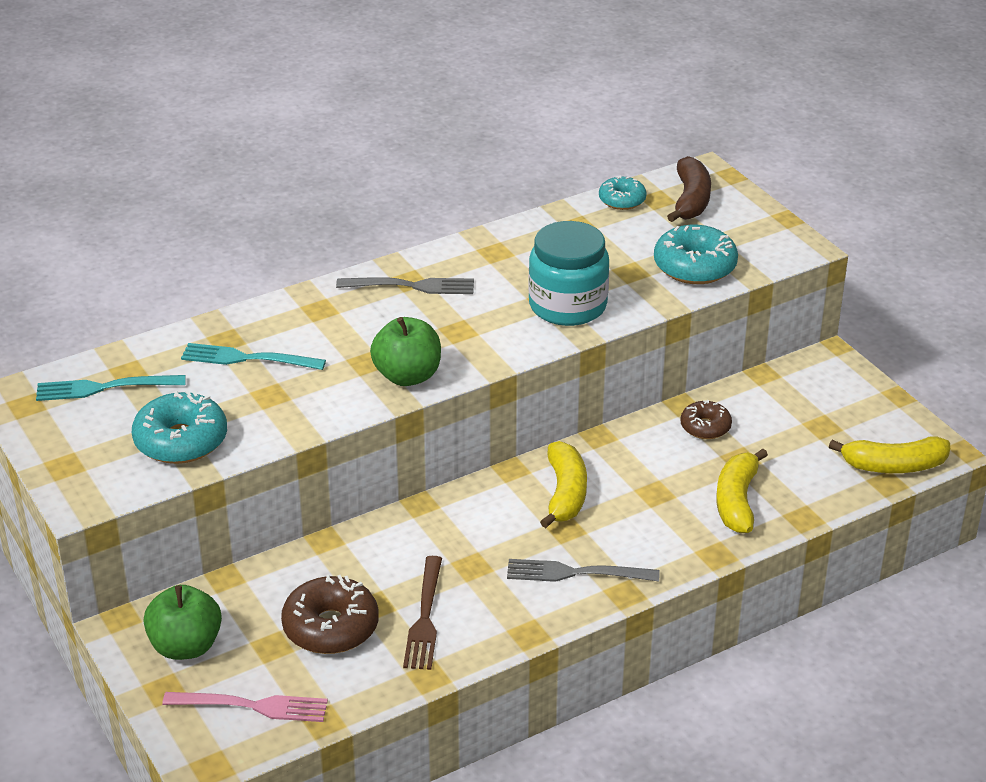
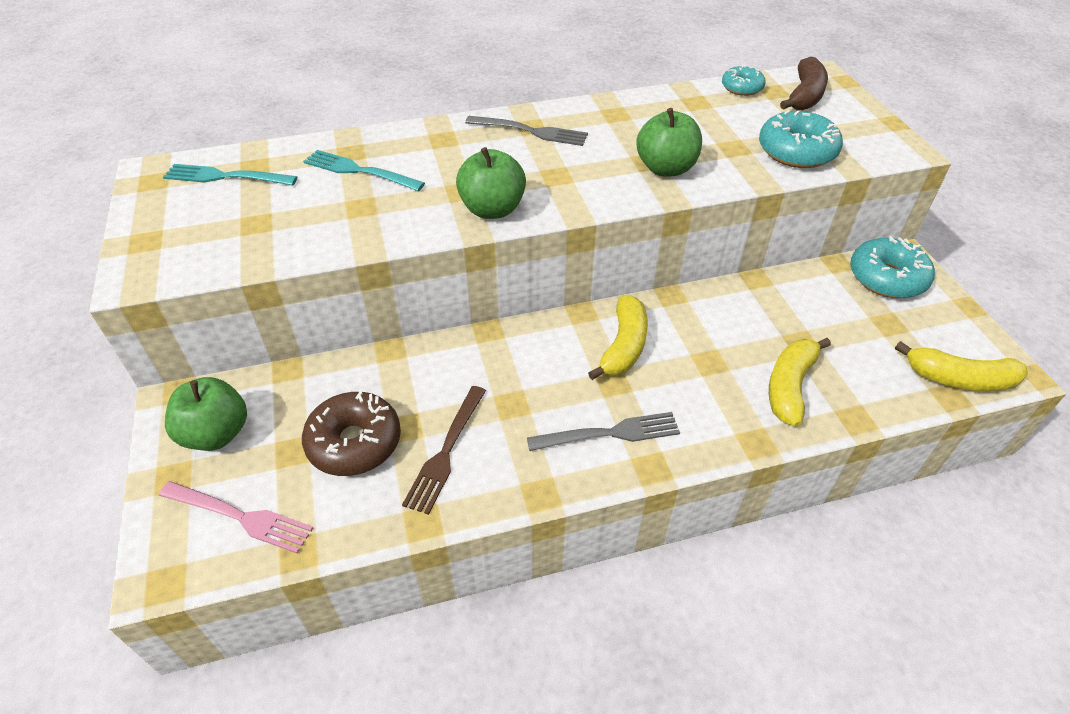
camera: 15 degrees right, 10 degrees up
turquoise donut [132,390,227,464] -> turquoise donut moved to [850,236,935,298]
grey fork [507,559,660,582] -> grey fork turned 150 degrees clockwise [527,412,680,451]
turquoise jar [528,221,609,326] -> green apple [636,108,702,177]
brown donut [680,400,732,439] -> none

